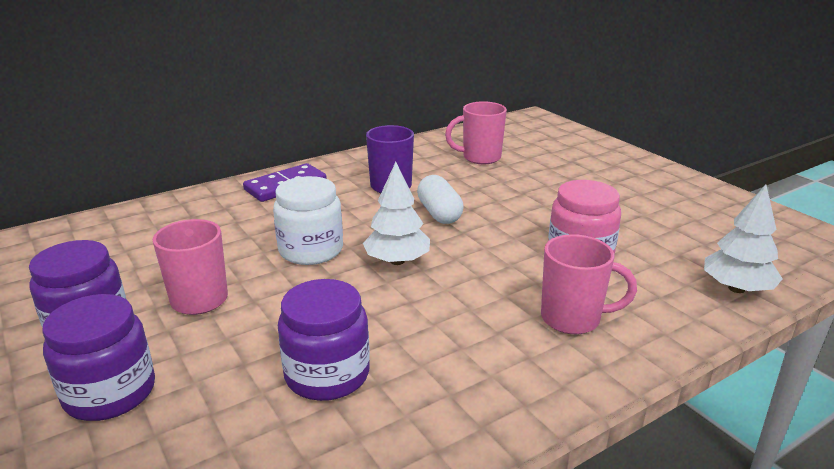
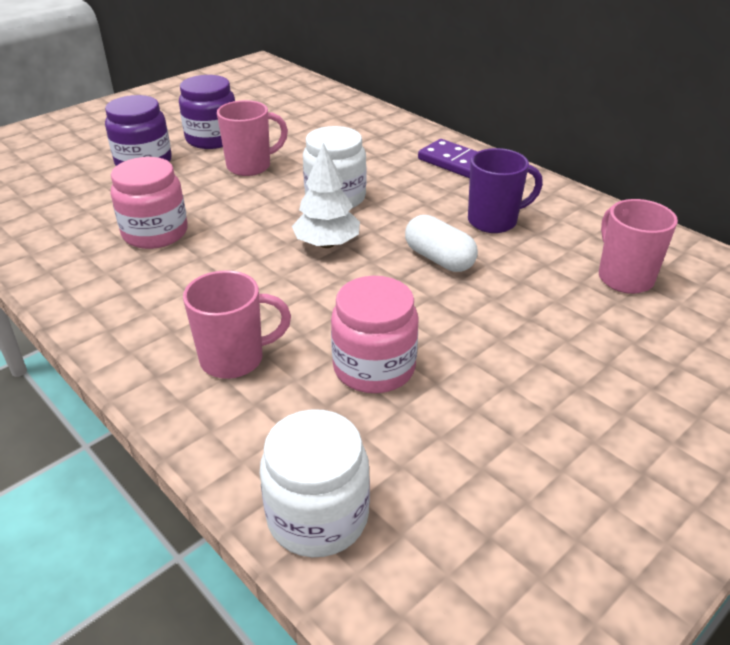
camera: 80 degrees right, 10 degrees up
purple jar [278,279,370,401] -> pink jar [111,157,188,249]
white capsule [417,175,464,224] -> white capsule turned 75 degrees clockwise [405,215,478,272]
pink mug [541,234,637,334] -> pink mug turned 105 degrees counterclockwise [183,270,291,379]
white tree [704,184,783,293] -> white jar [260,409,370,557]

